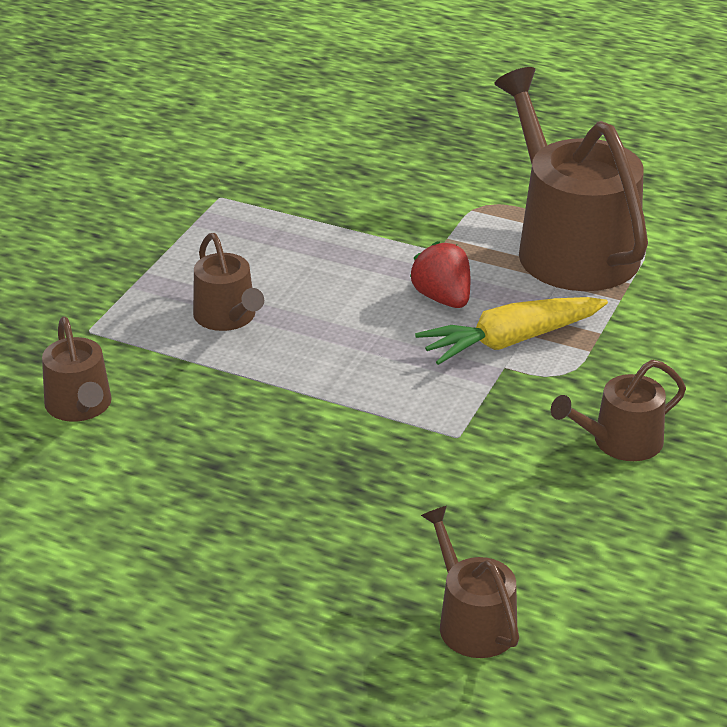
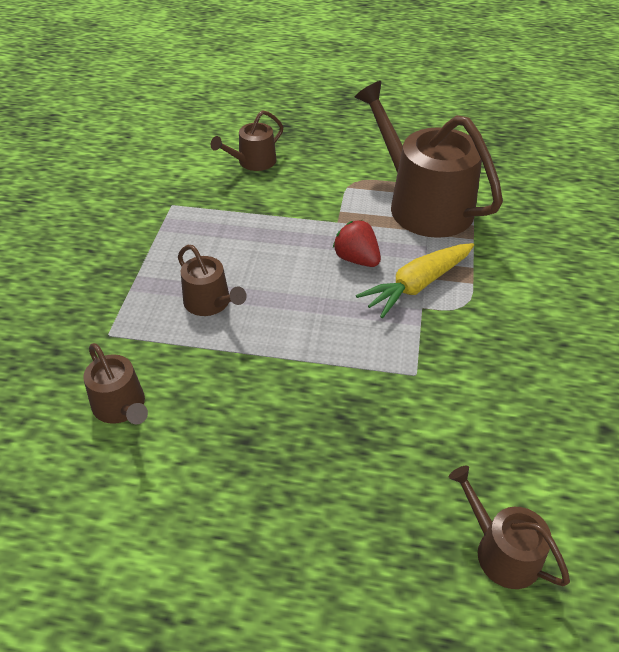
camera: 15 degrees left, 10 degrees up
brown watering can [551,360,686,461] -> brown watering can moved to [211,110,283,171]

